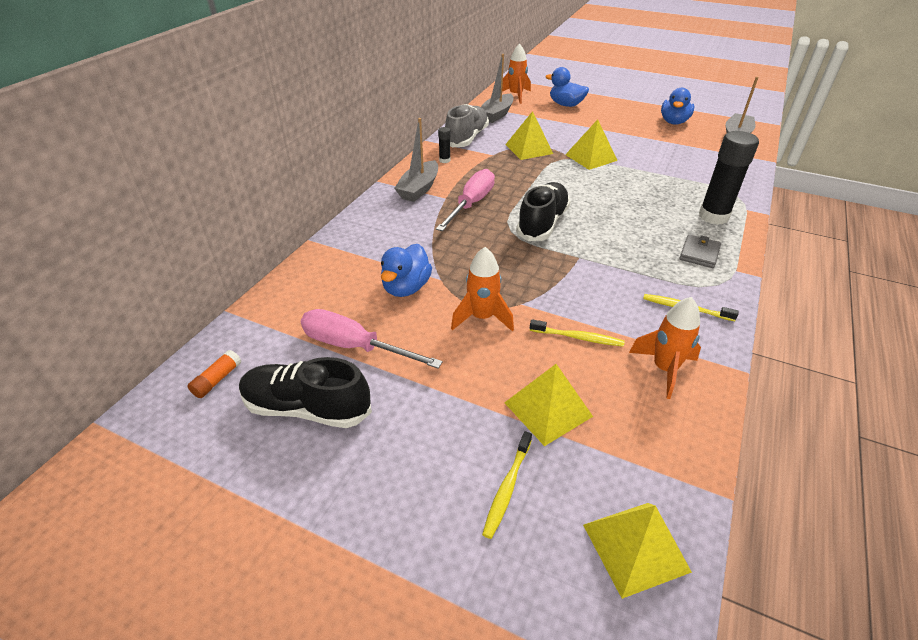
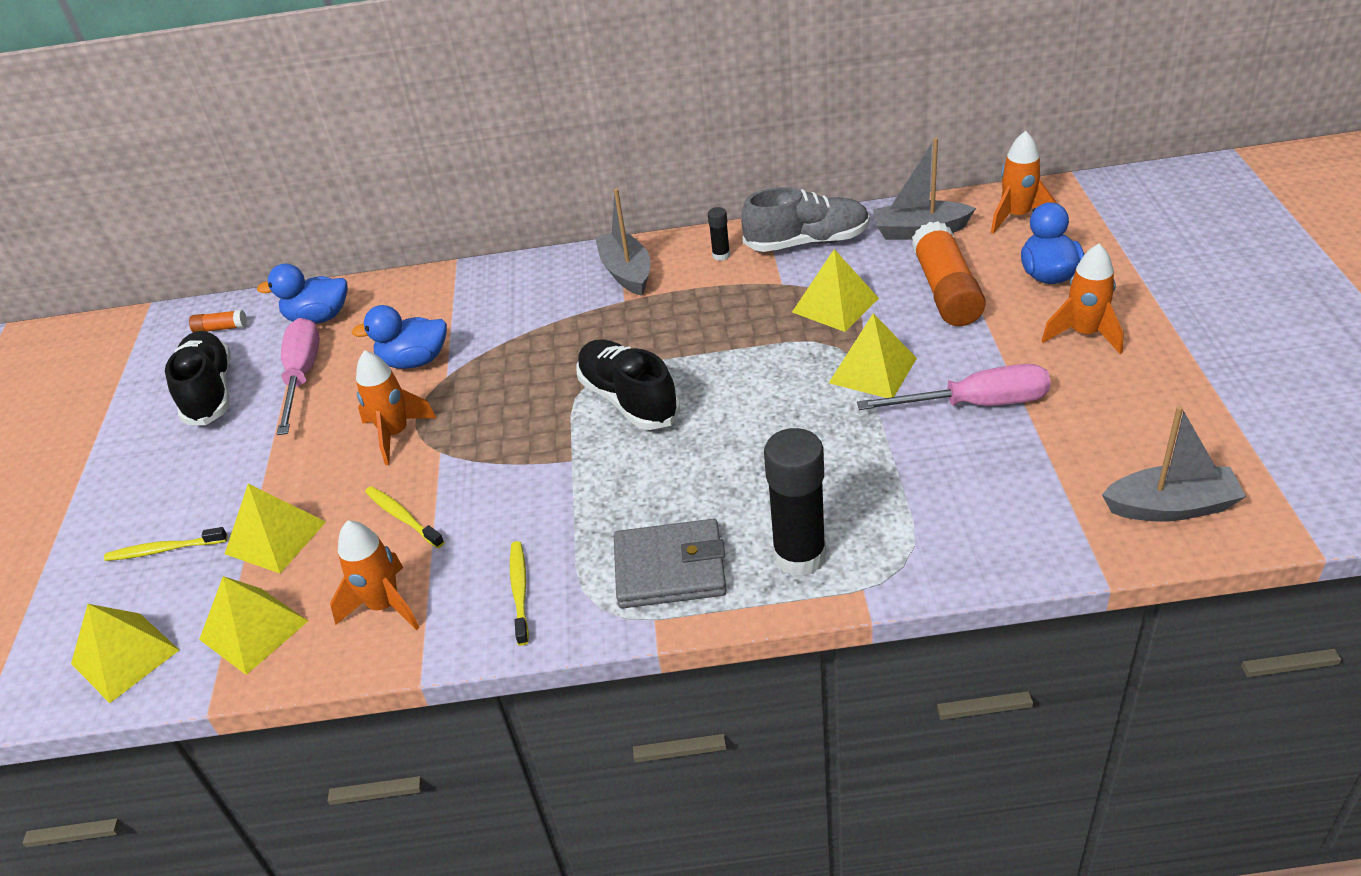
camera: 65 degrees right, 0 degrees up
grey boat [394,118,438,202] -> grey boat turned 75 degrees clockwise [595,188,650,296]
pink screwdriver [436,169,495,231] -> pink screwdriver moved to [857,364,1051,410]
black shoe [516,182,571,241] -> black shoe turned 120 degrees counterclockwise [576,339,680,430]
yellow toothbrush [530,319,625,347] -> yellow toothbrush turned 150 degrees clockwise [365,486,444,548]
blue duck [661,88,694,125] -> blue duck moved to [257,264,348,324]
grey wallet [679,234,721,268] -> grey wallet [614,519,727,609], size x1.62
none -> yellow pyramid [199,576,308,675]
none -> orange glue stick [911,221,986,326]
none -> orange rocket [1042,244,1124,354]

